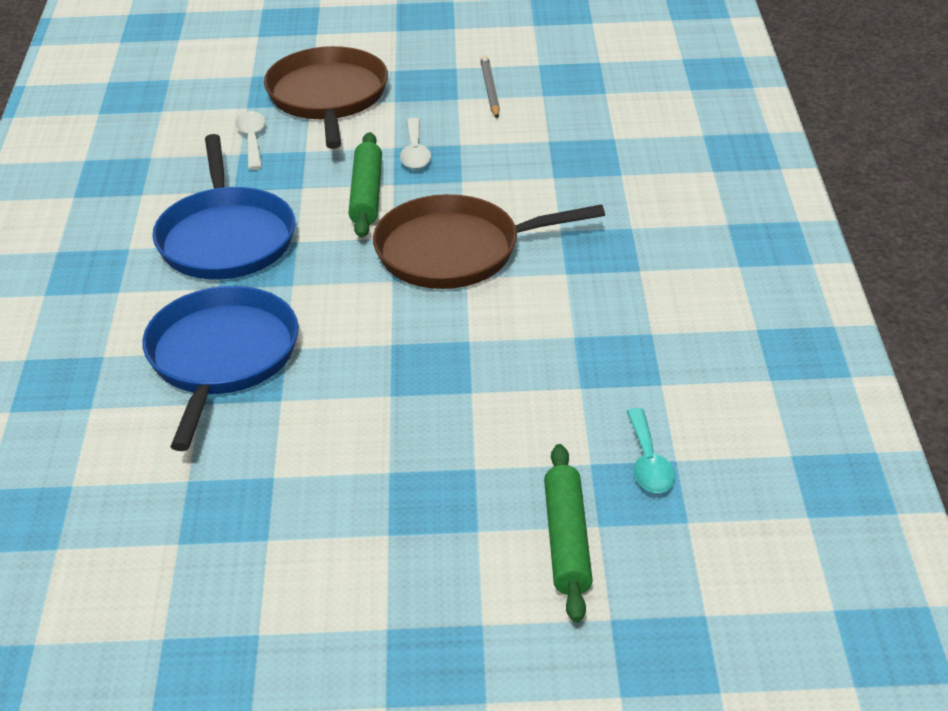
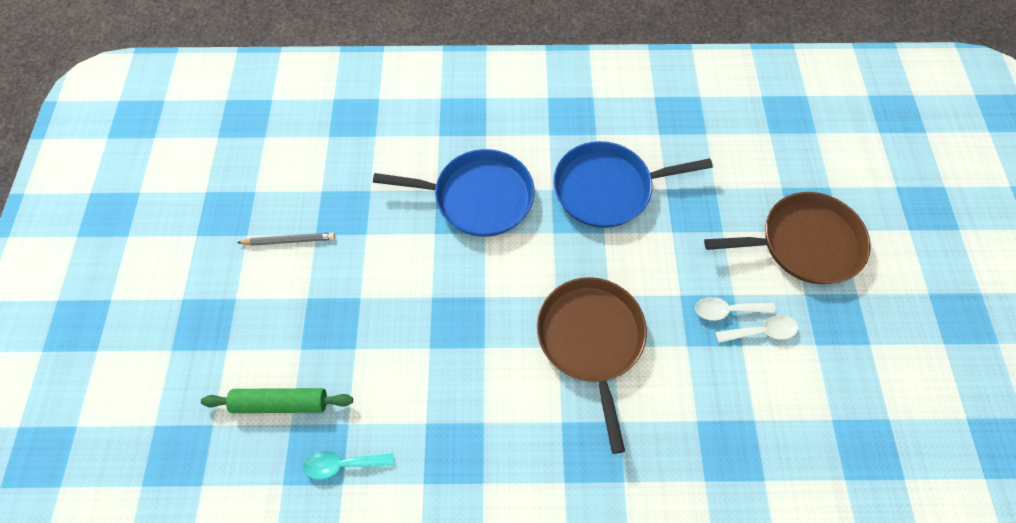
camera: 90 degrees right, 25 degrees up
white spoon [235,111,265,170] -> white spoon moved to [715,315,798,343]
green rolling pin [348,132,382,238] -> none
grey pencil [480,55,500,119] -> grey pencil moved to [237,232,335,246]

